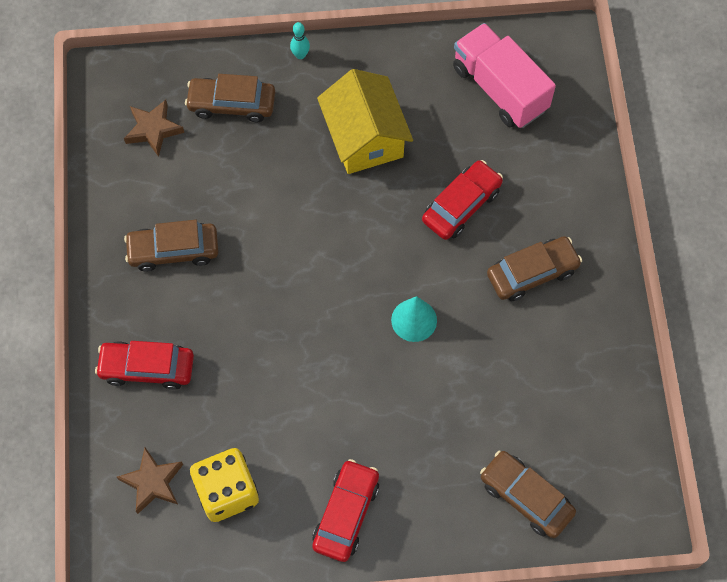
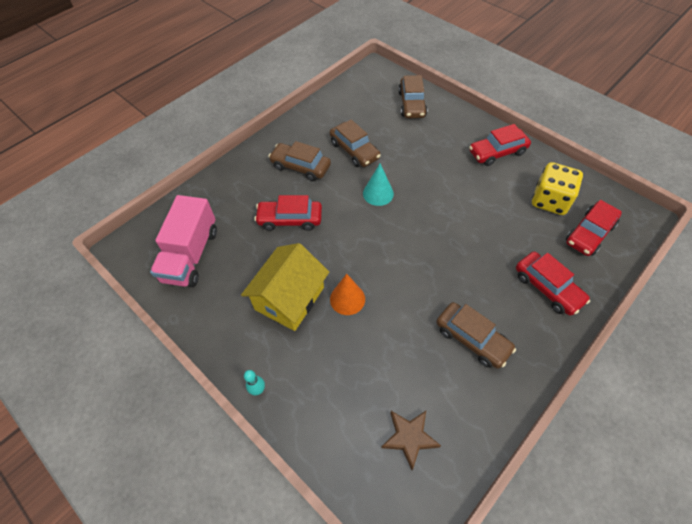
camera: 130 degrees left, 10 degrees down
brown star [117,448,183,514] -> red car [566,200,622,256]
brown car [185,74,275,122] -> brown car moved to [330,119,381,167]
none -> orange cone [330,274,365,315]

